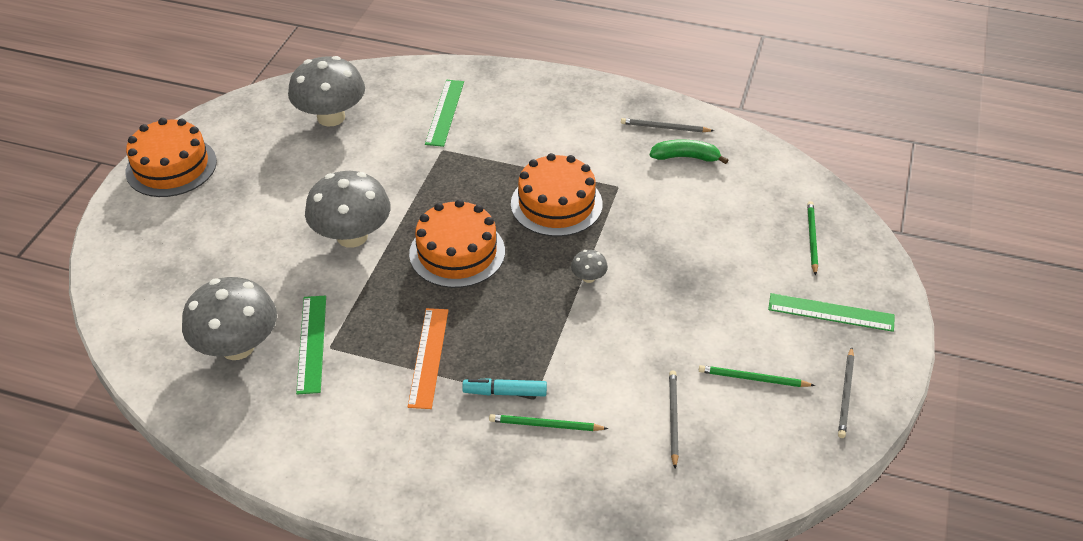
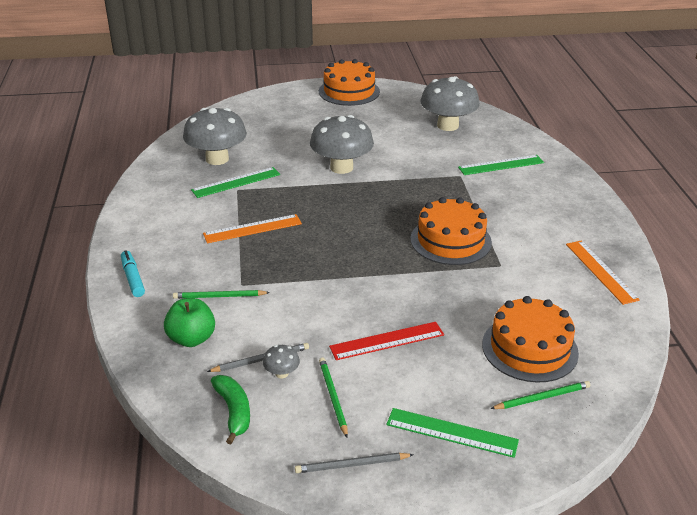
camera: 65 degrees right, 10 degrees down
orange cake [409,199,505,288] -> orange cake moved to [482,296,579,383]
turquoise marker [462,378,547,397] -> turquoise marker moved to [121,250,145,297]
green pencil [489,414,608,431] -> green pencil turned 75 degrees counterclockwise [173,290,270,299]
grey mushroom [571,250,608,283] -> grey mushroom moved to [263,345,300,378]
grey pencil [621,118,714,132] -> orange ruler [566,240,640,305]
green banana [650,139,728,164] -> green banana moved to [211,375,250,444]
green ruler [768,293,895,332] -> green ruler turned 60 degrees counterclockwise [386,408,519,458]
none -> green apple [164,298,215,347]
none -> red ruler [329,322,444,360]

